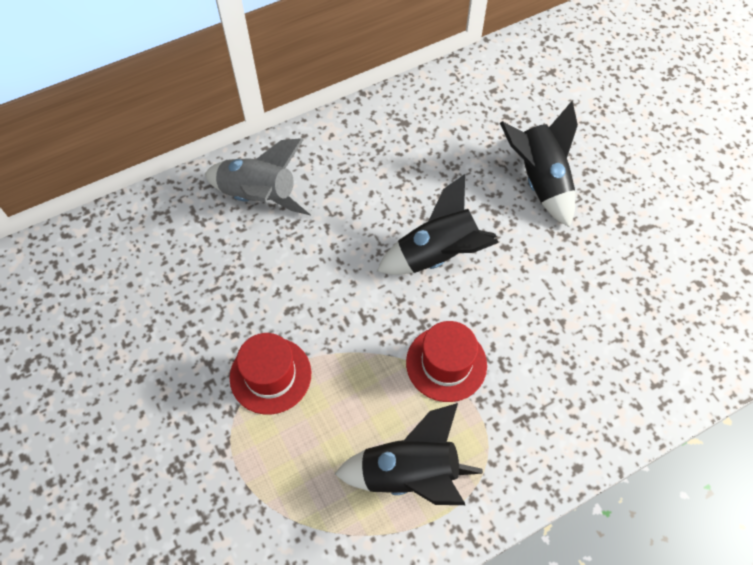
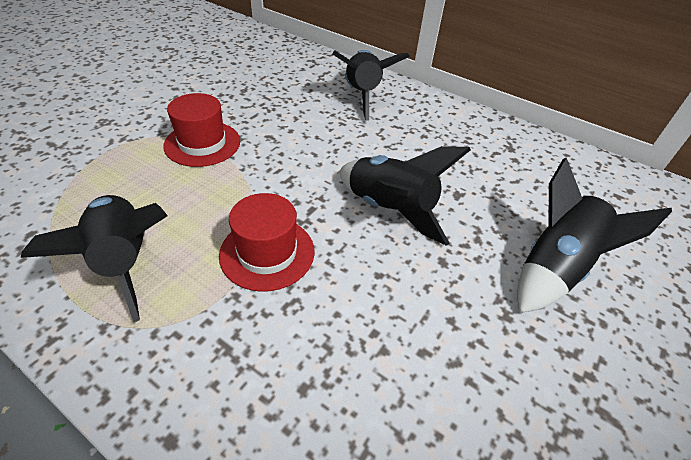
camera: 60 degrees right, 15 degrees down
grey rocket [205,138,314,216] -> black rocket [332,50,410,121]

